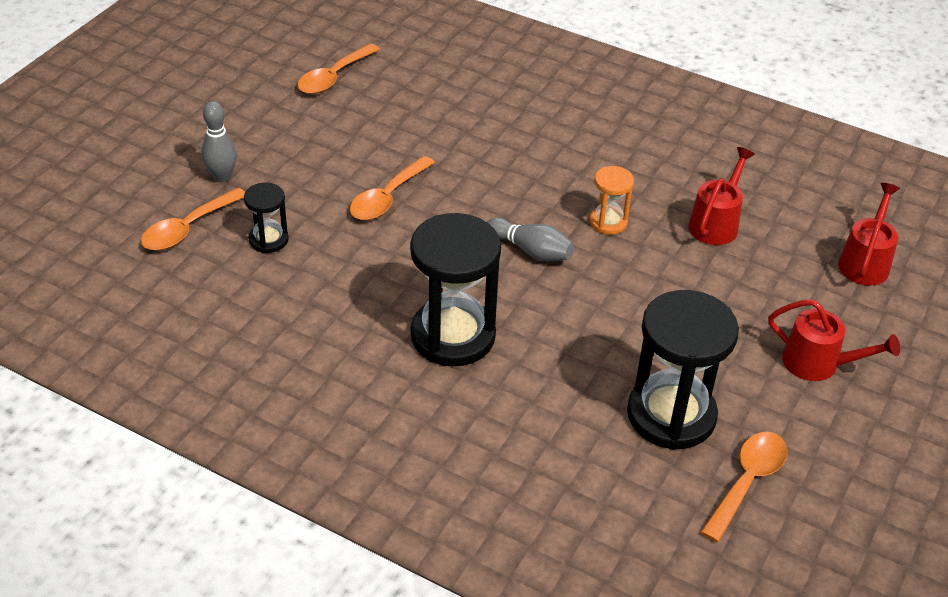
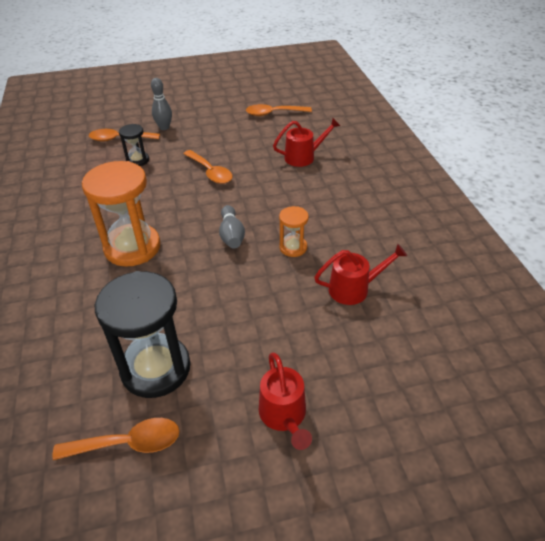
camera: 50 degrees right, 0 degrees up
orange spoon [350,156,435,220] -> orange spoon turned 120 degrees counterclockwise [183,150,232,184]
black hourglass [410,213,501,366] -> orange hourglass [82,161,161,267]
red watering can [838,183,900,286] -> red watering can moved to [273,118,340,167]

